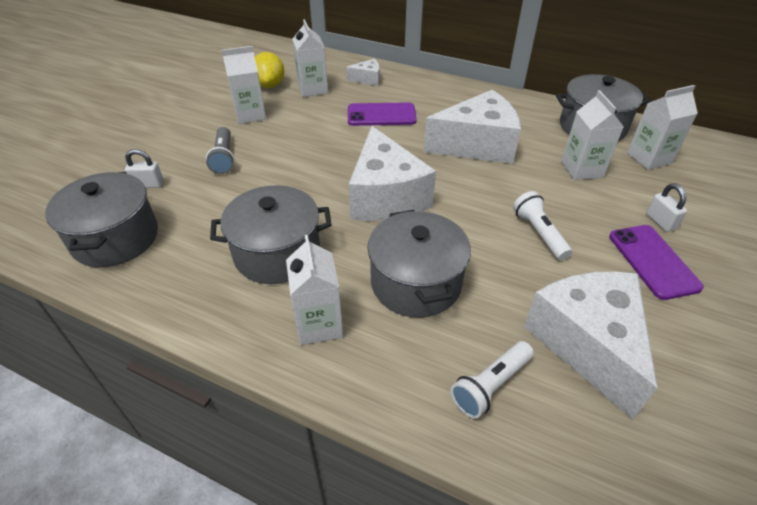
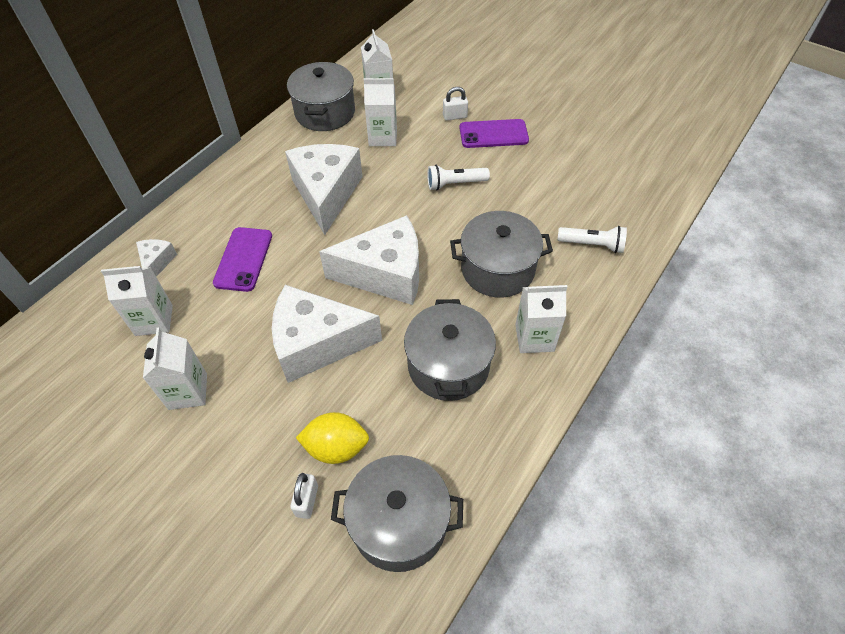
camera: 80 degrees left, 10 degrees up
grey flashlight [206,127,235,174] -> none
yellow lemon [255,52,284,88] -> yellow lemon moved to [296,412,369,464]
white flashlight [450,341,534,418] -> white flashlight turned 45 degrees counterclockwise [557,226,627,253]
white cheese [524,271,658,419] -> white cheese moved to [272,285,382,383]

